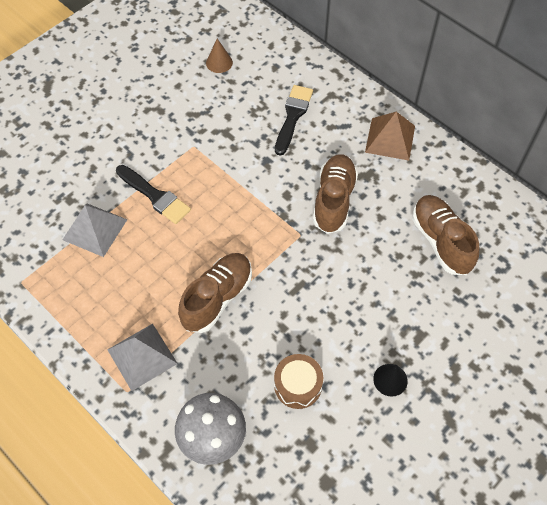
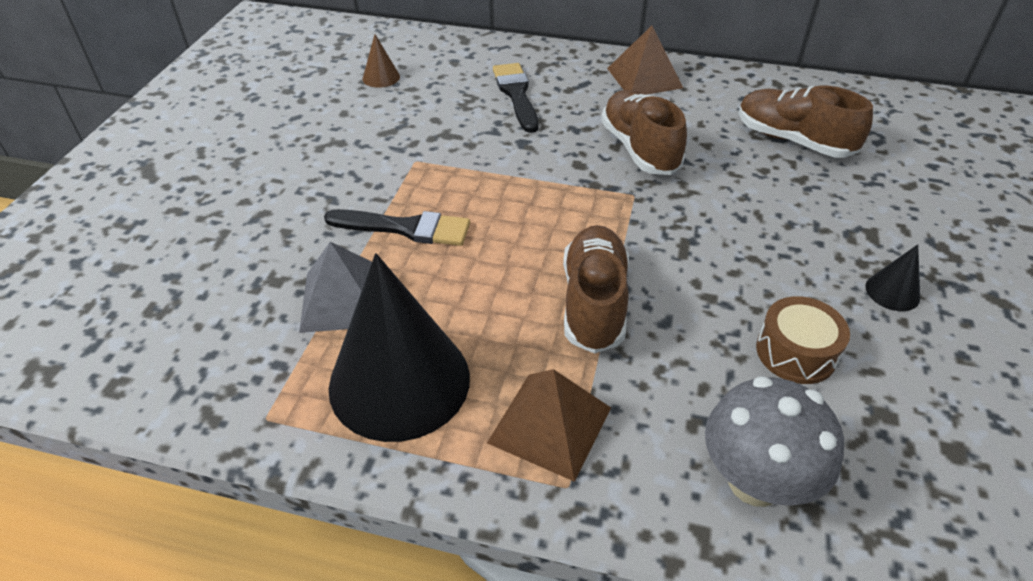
camera: 30 degrees left, 15 degrees down
grey pyramid [107,324,178,391] -> brown pyramid [487,369,611,482]
none -> black cone [329,253,470,442]

